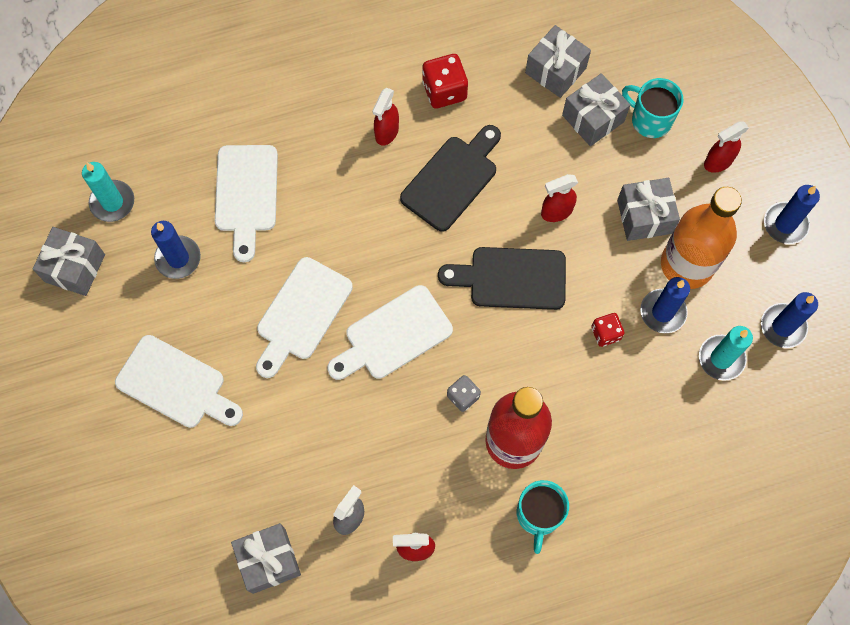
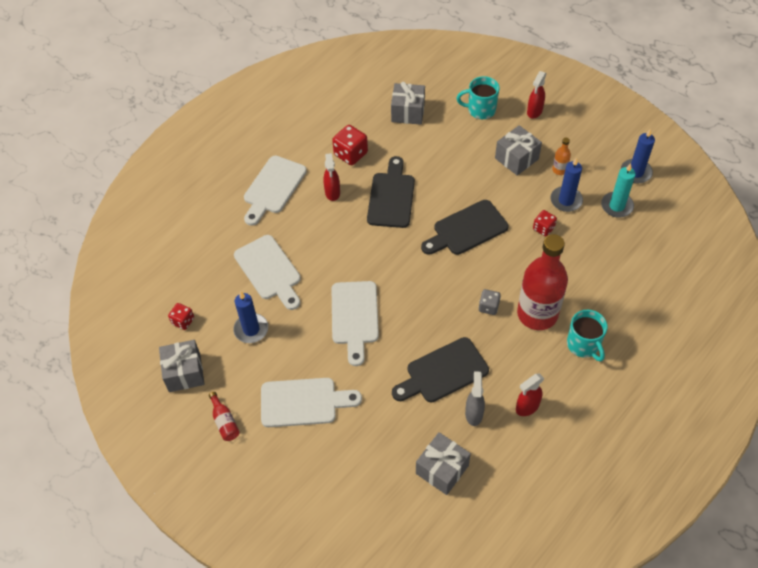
camera: 30 degrees left, 15 degrees down
turquoise candle [82,162,134,222] -> red dice [168,303,194,330]
white cutting board [327,285,453,380] -> white cutting board moved to [244,155,307,226]
red spray bottle [541,174,578,222] -> none
grey gift [562,73,630,146] -> none
orange bottle [661,187,742,289] -> orange bottle [552,138,571,175], size x0.40
blue candle [764,185,820,244] -> none
none -> red bottle [209,392,240,441]
none -> black cutting board [392,337,489,403]

